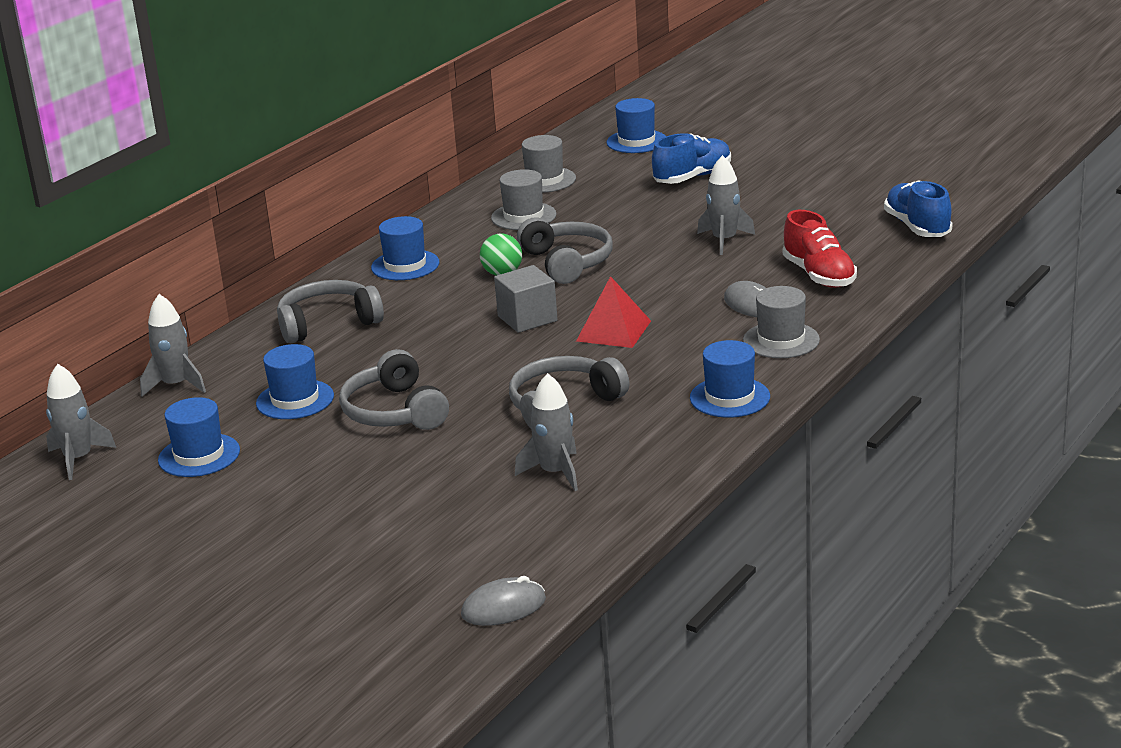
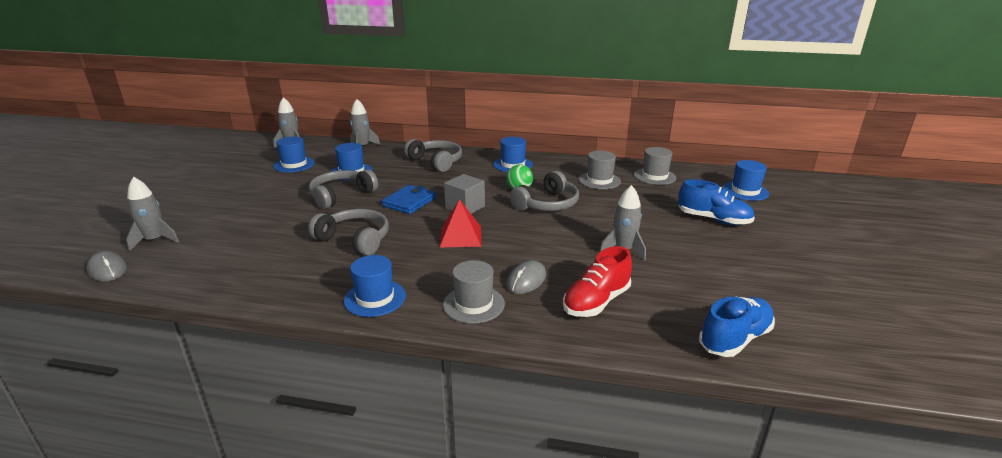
camera: 65 degrees right, 0 degrees up
grey rocket [515,373,578,491] -> grey rocket moved to [126,177,179,251]
none -> blue wallet [382,185,436,214]

